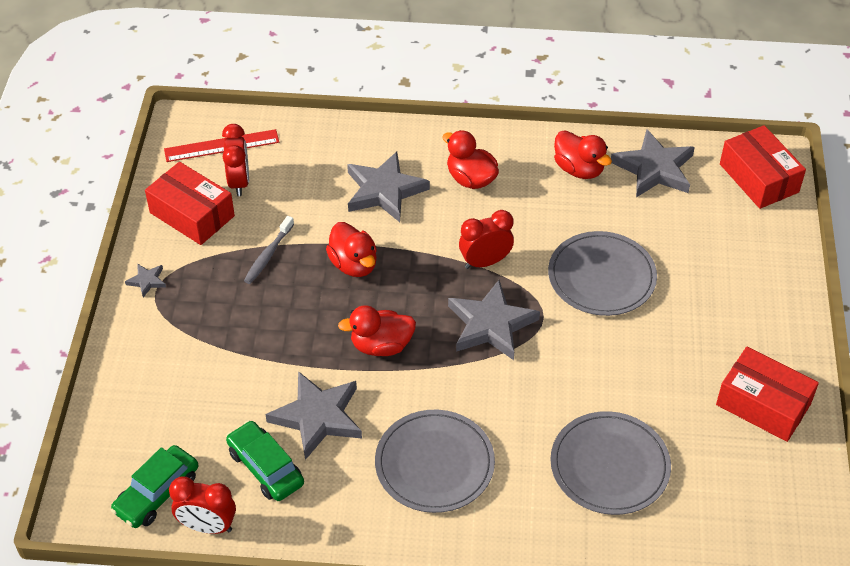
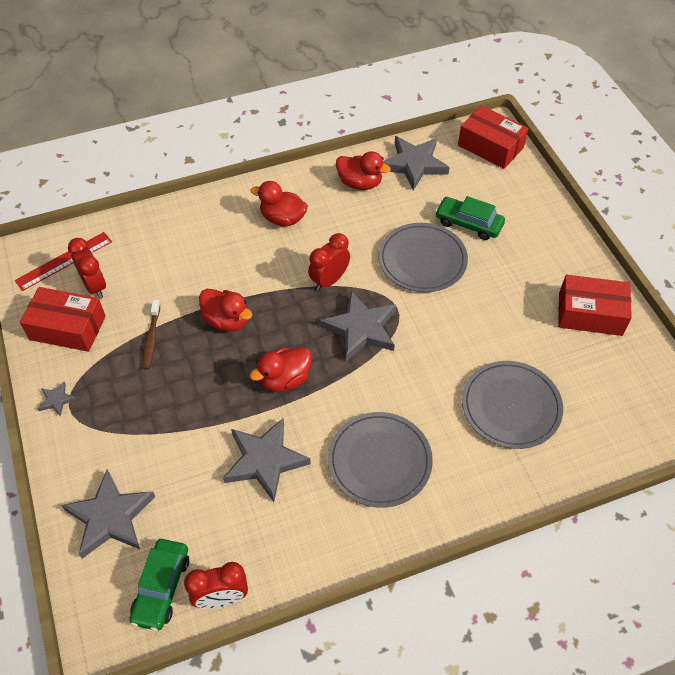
camera: 25 degrees left, 5 degrees up
green car [226,420,304,501] -> green car moved to [435,196,505,240]
grey toothbrush [244,216,294,284] -> brown toothbrush [142,300,160,370]
grey star [347,152,430,222] -> grey star moved to [61,469,155,559]

